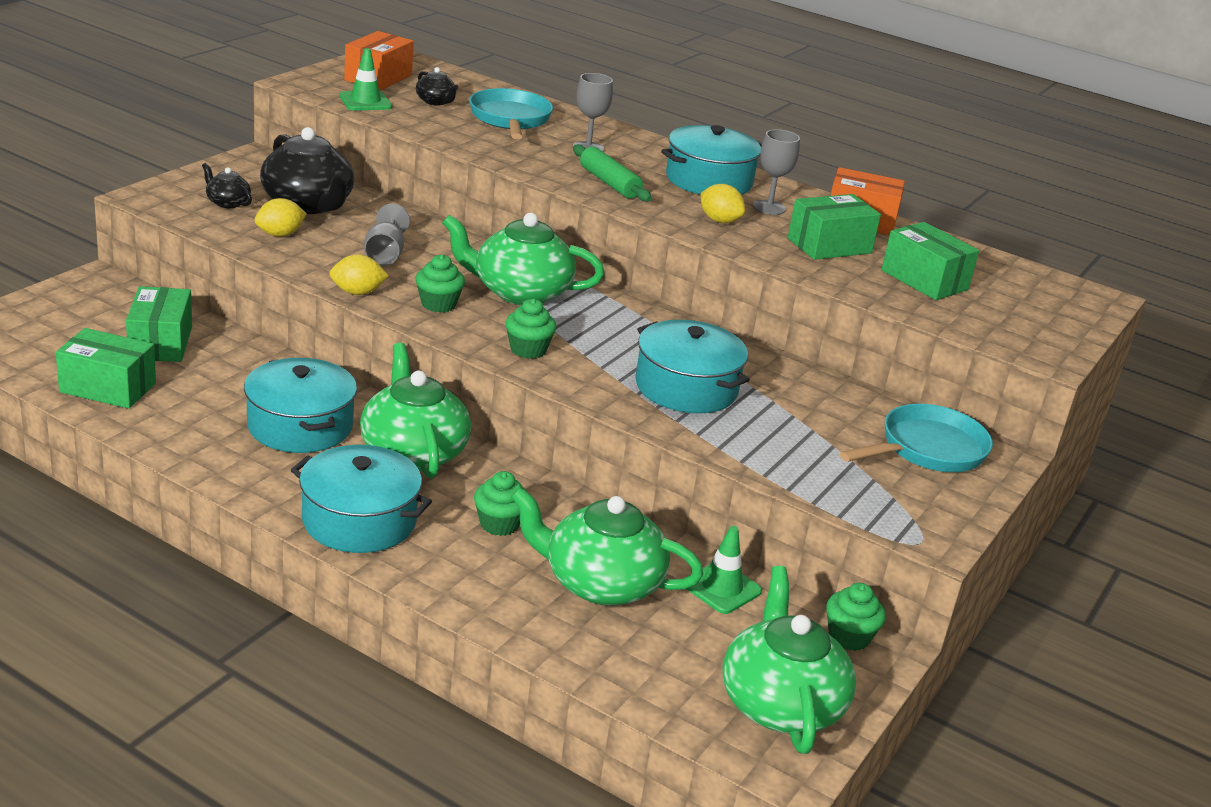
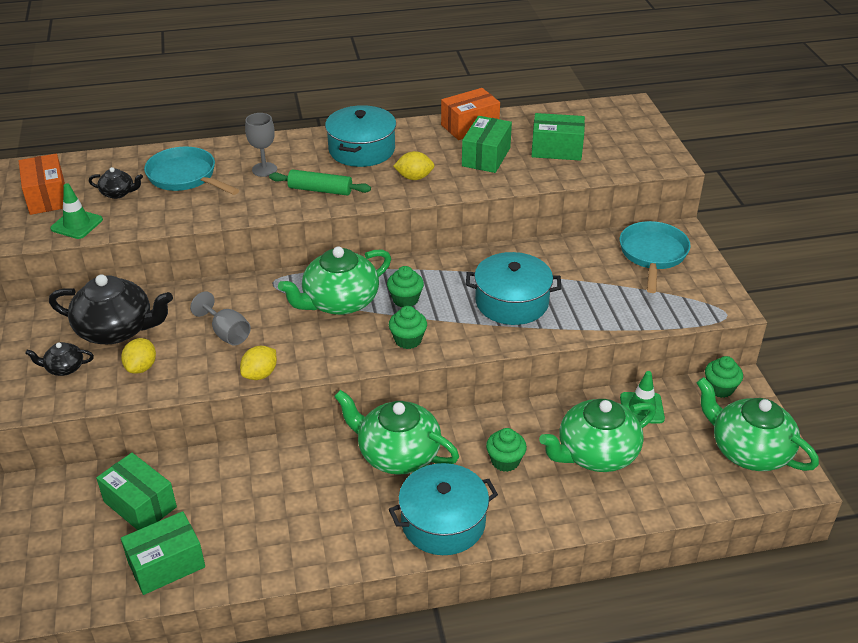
camera: 40 degrees left, 10 degrees up
turquoise pot [244,358,357,453] -> none
green cupcake [416,254,465,313] -> green cupcake moved to [387,266,424,307]
grey goblet [753,129,800,215] -> none

